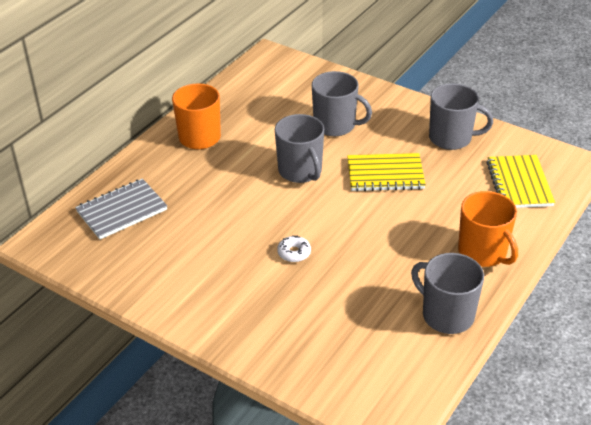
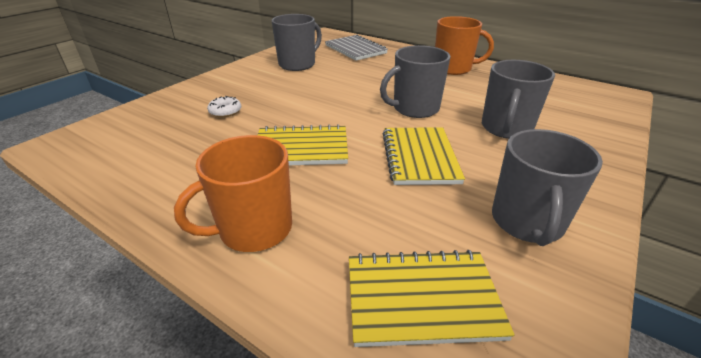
camera: 90 degrees right, 5 degrees down
white donut [277,235,311,262] -> white donut moved to [207,96,241,117]
grey mug [411,253,484,334] -> grey mug moved to [271,14,322,71]
none -> yellow notebook [258,124,348,165]

